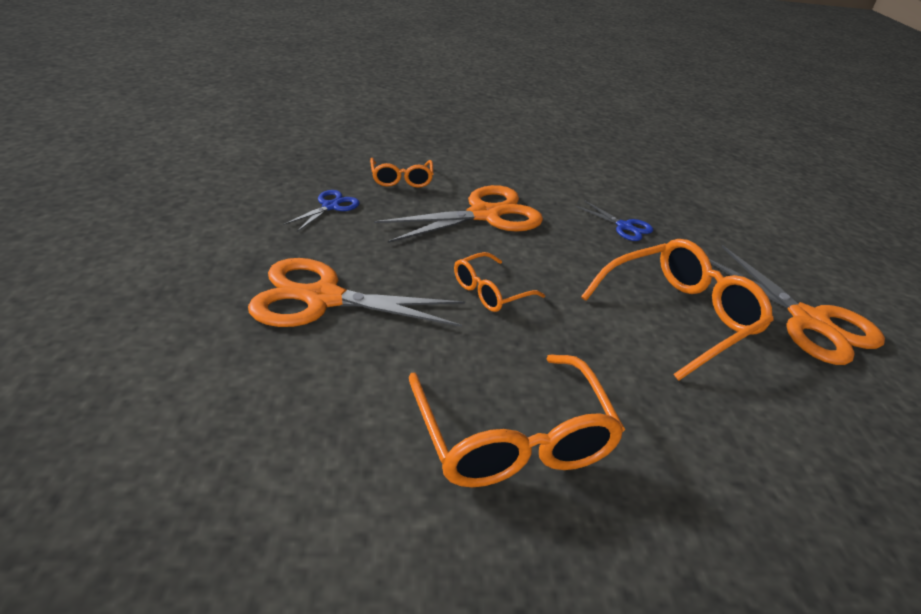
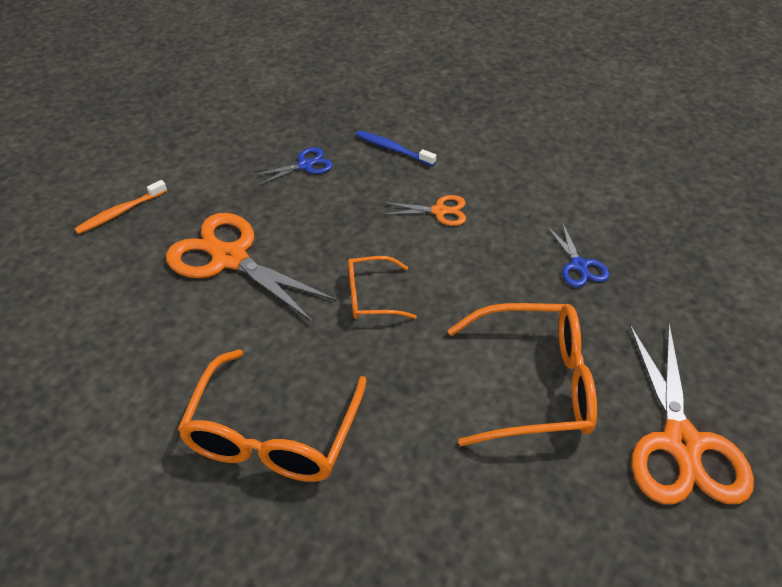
camera: 35 degrees right, 10 degrees up
orange glasses [370,158,434,188] -> blue toothbrush [356,131,436,166]
orange scissors [374,185,543,243] -> orange scissors [382,195,466,226], size x0.49
none -> orange toothbrush [74,180,167,234]

